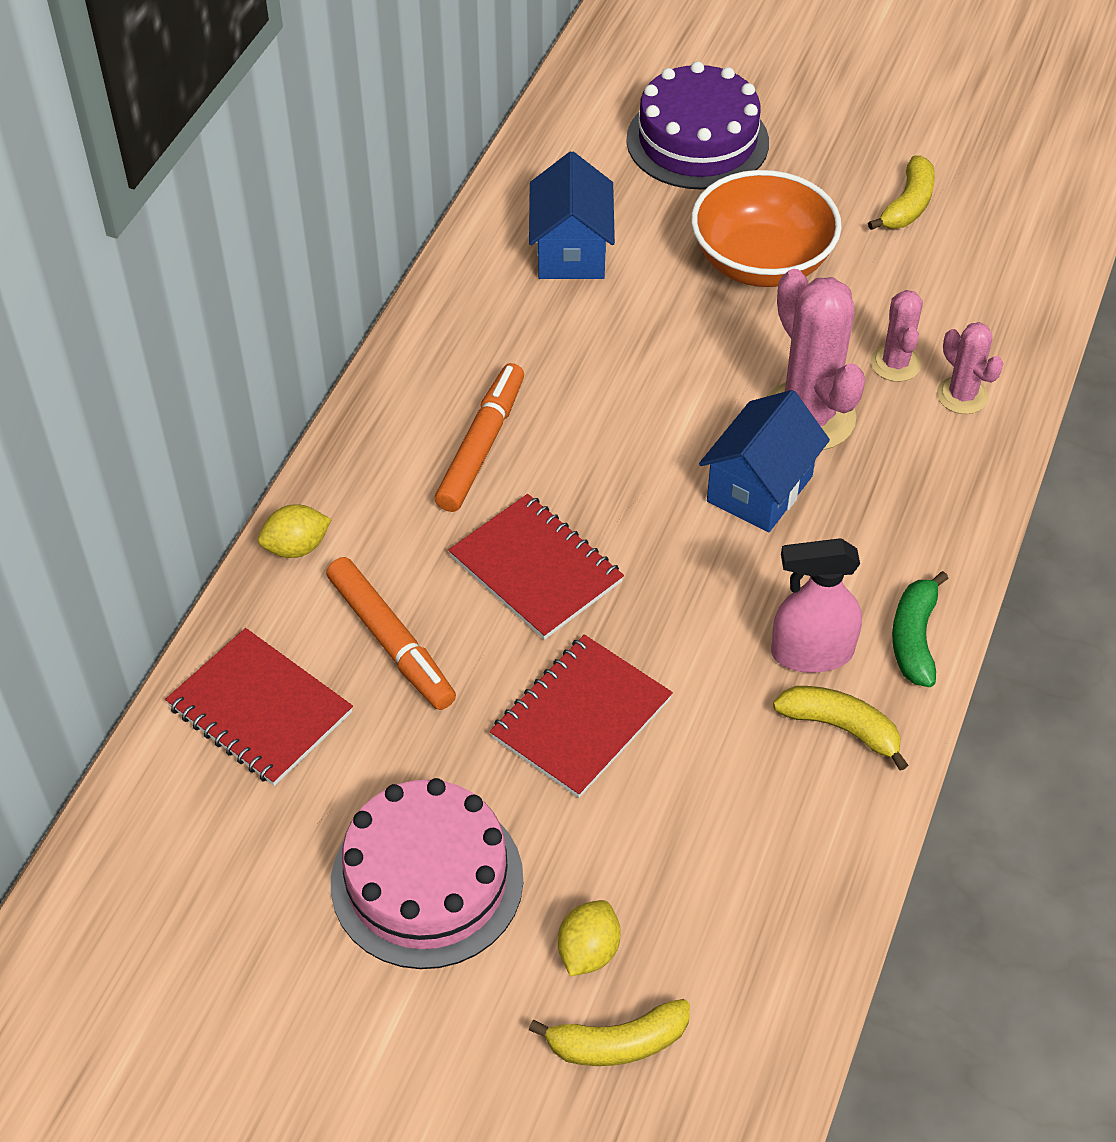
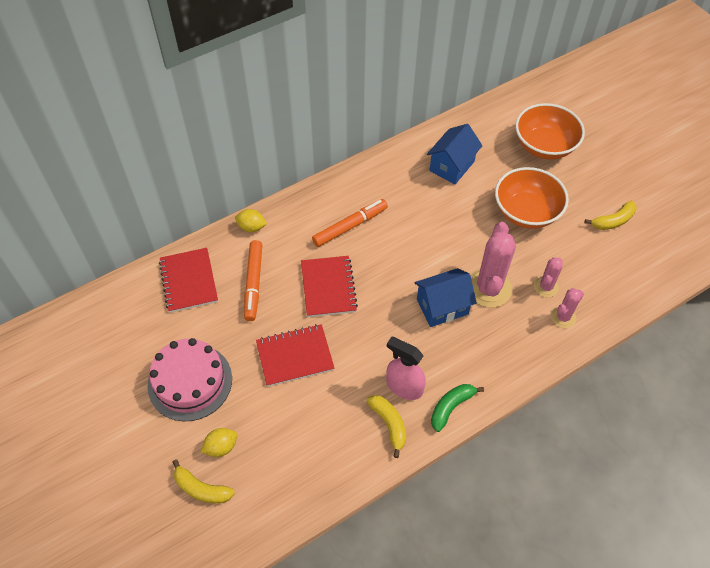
camera: 35 degrees right, 5 degrees up
purple cake [626,61,769,190] -> orange bowl [515,103,585,159]
pink cactus [937,322,1004,414] -> pink cactus turned 45 degrees clockwise [551,288,584,328]

